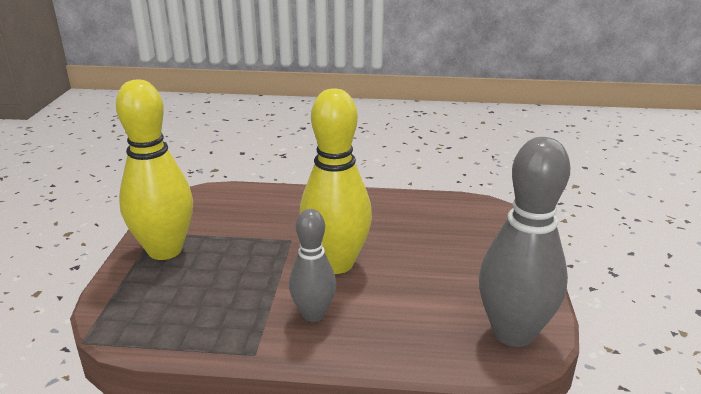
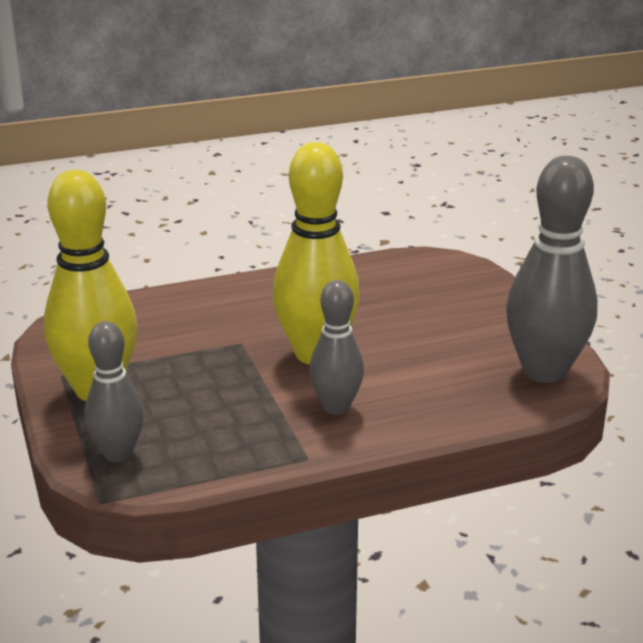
camera: 25 degrees left, 0 degrees up
none -> grey bowling pin [84,321,144,462]

